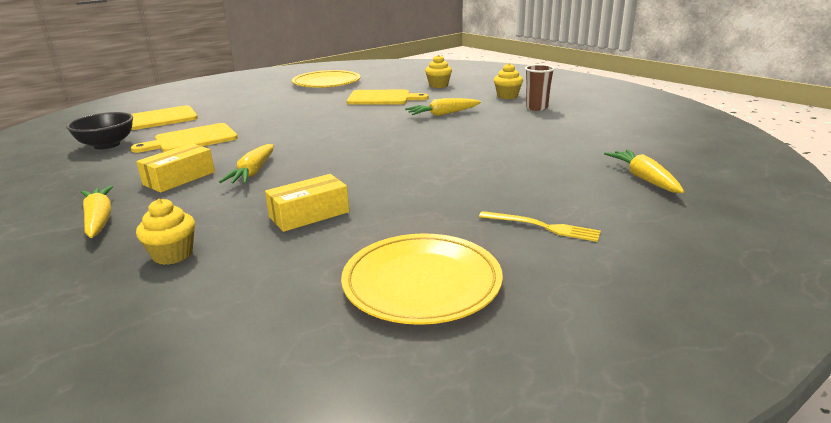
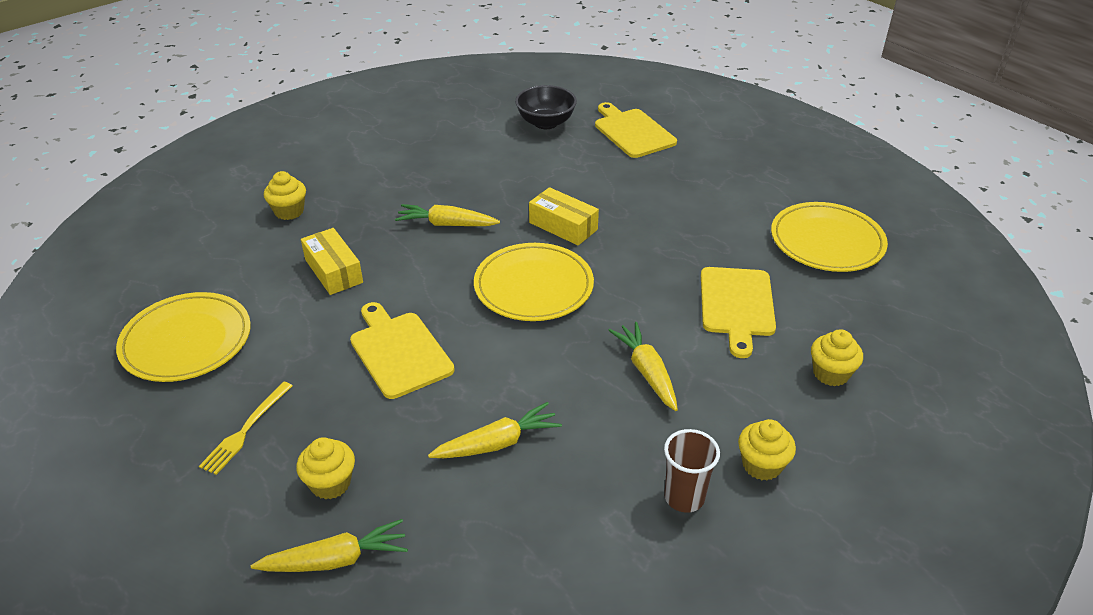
camera: 90 degrees right, 15 degrees up
yellow carrot [81,185,113,238] -> yellow carrot moved to [428,402,562,458]
yellow cutting board [131,123,238,153] -> yellow cutting board moved to [350,302,455,399]
yellow box [136,143,215,193] -> yellow box moved to [529,187,599,245]
none -> yellow cupcake [296,437,355,500]
none -> yellow plate [474,243,594,321]

